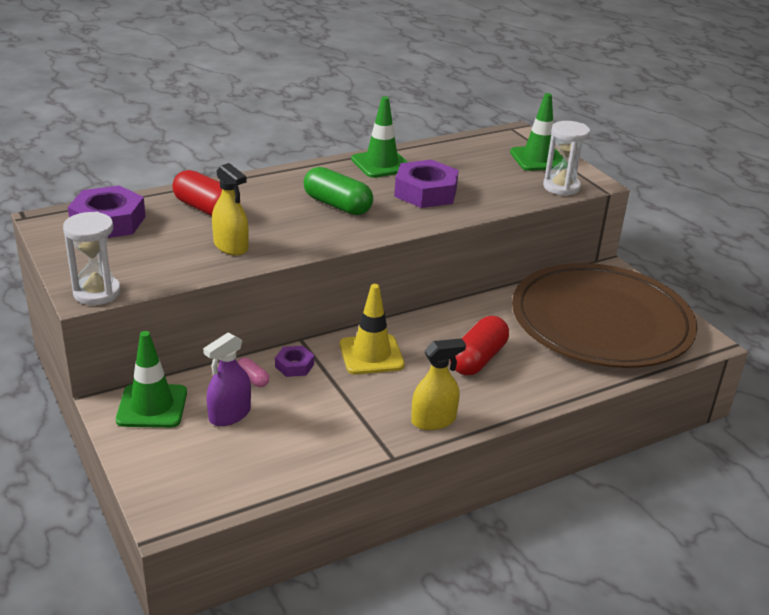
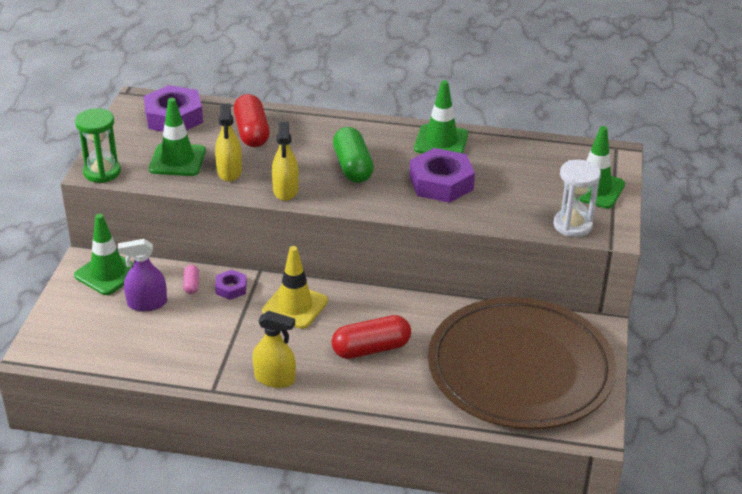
camera: 40 degrees right, 5 degrees up
white hourglass [63,212,121,305] -> green hourglass [75,108,121,183]
none -> green traffic cone [149,98,206,176]
none -> yellow spray bottle [272,122,299,201]

